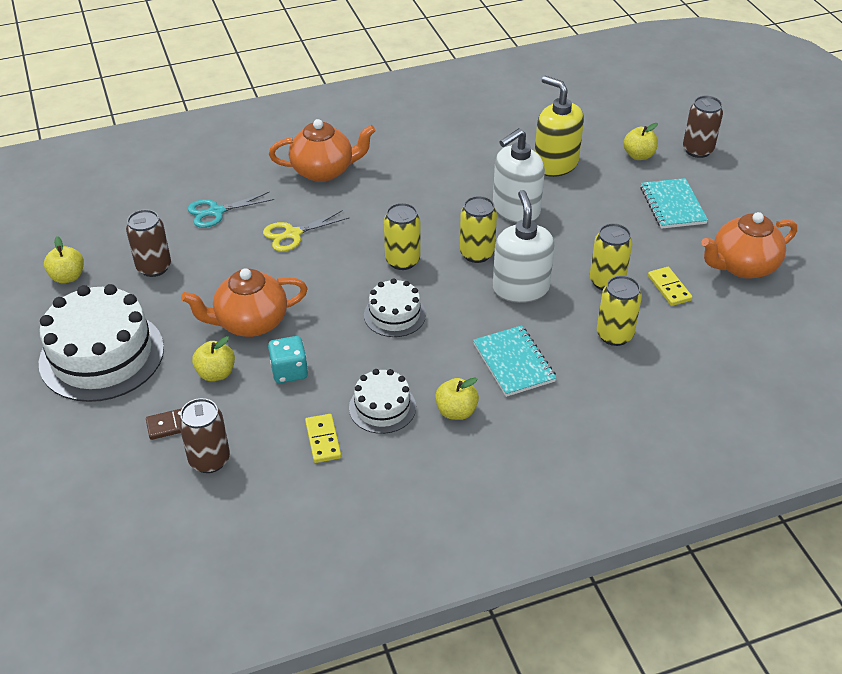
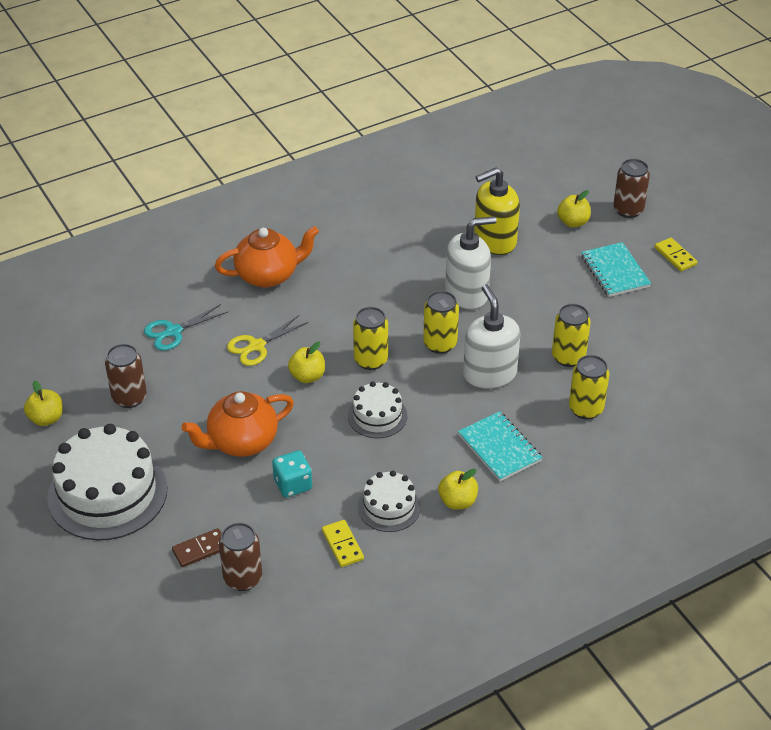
camera: 10 degrees left, 0 degrees up
yellow apple [192,336,235,381] -> yellow apple moved to [288,342,325,383]
white soap dispenser [493,128,545,223] -> white soap dispenser turned 150 degrees counterclockwise [445,216,496,310]
yellow soap dispenser [535,76,584,177] -> yellow soap dispenser turned 60 degrees counterclockwise [474,167,520,255]
yellow domino [648,267,693,306] -> yellow domino moved to [655,238,697,271]
orange teapot [702,212,797,279] -> none

